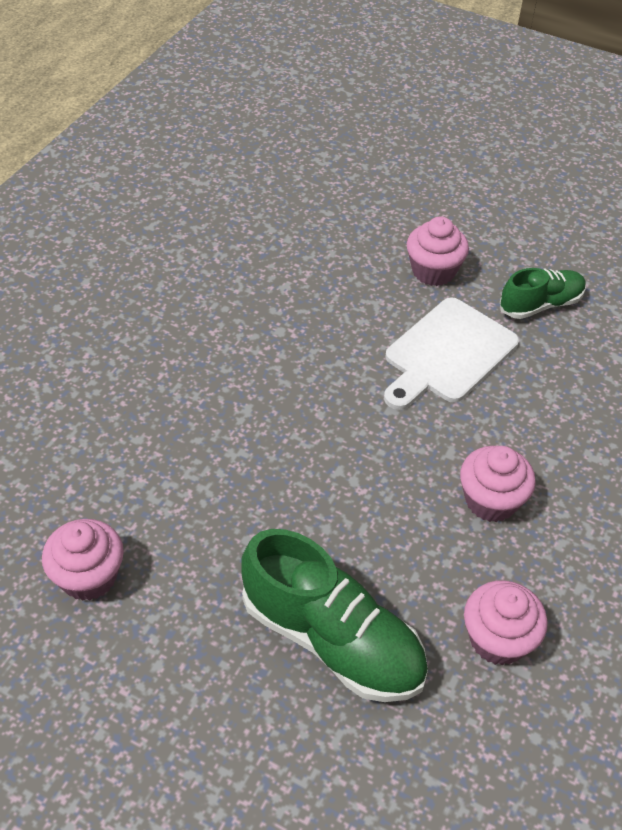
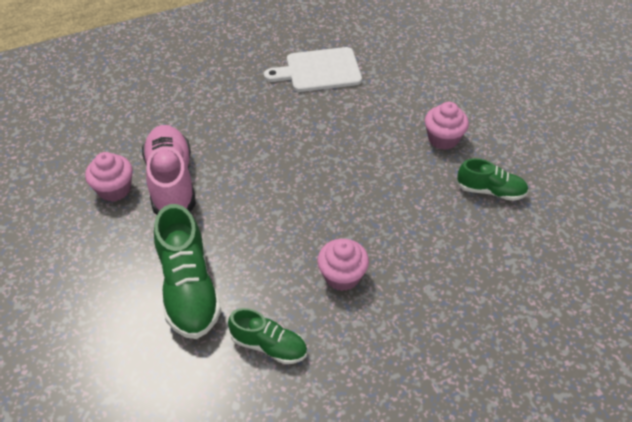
camera: 40 degrees right, 0 degrees up
white cutting board [384,297,519,410] -> white cutting board moved to [264,47,362,92]
pink cupcake [464,580,547,665] -> green shoe [228,308,307,364]
none -> pink shoe [142,125,196,215]

